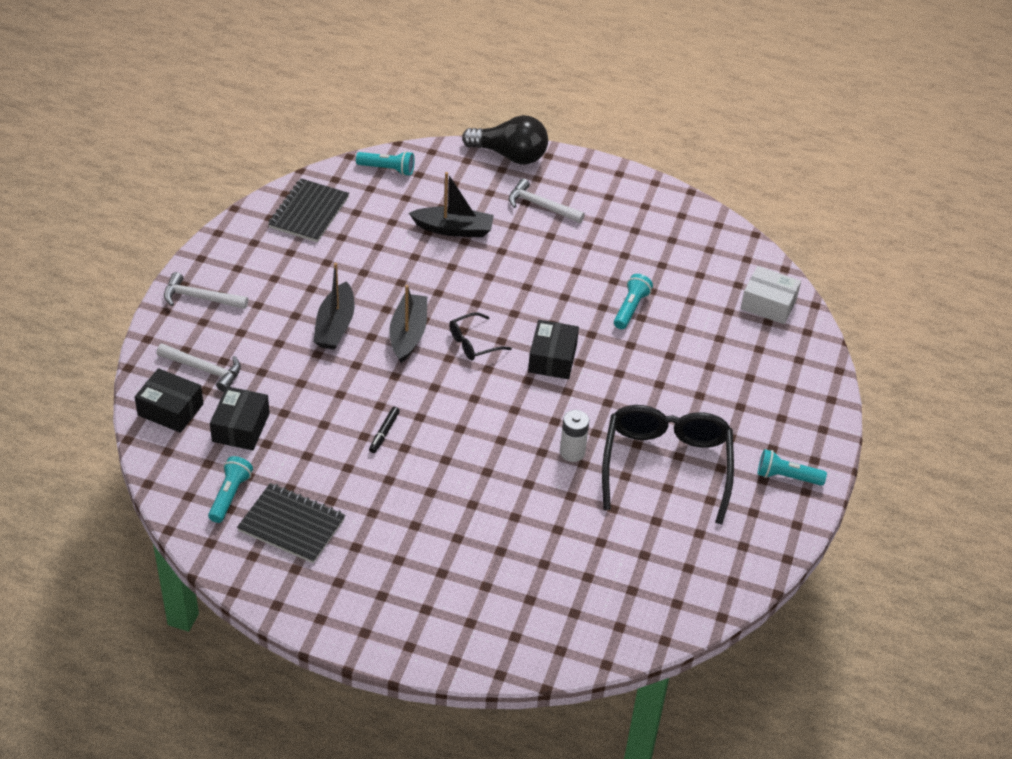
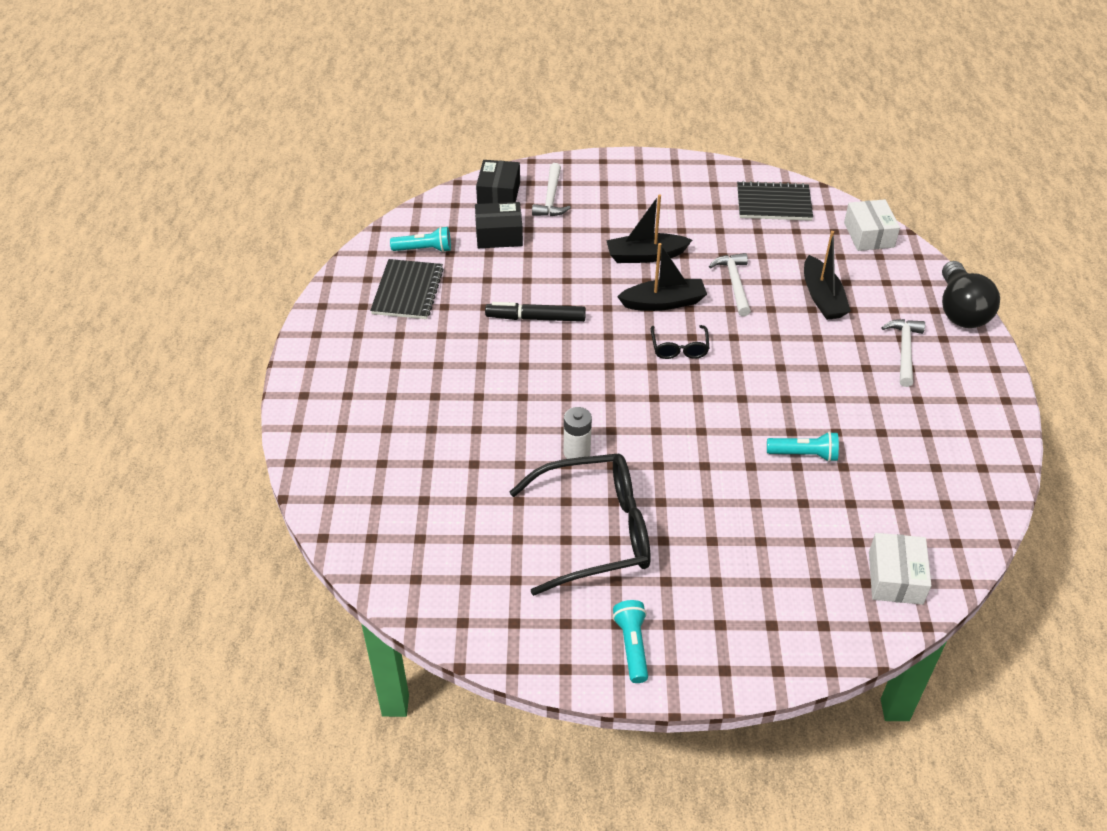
camera: 75 degrees right, 0 degrees up
white hammer [164,272,248,309] -> white hammer moved to [709,253,751,316]
turquoise flashlight [356,151,415,176] -> white box [844,199,900,251]
black marker [369,407,400,453] -> black marker [485,302,586,322], size x1.76
black glasses [449,312,512,360] -> black glasses turned 135 degrees counterclockwise [651,325,709,359]
black box [528,320,579,379] -> none

